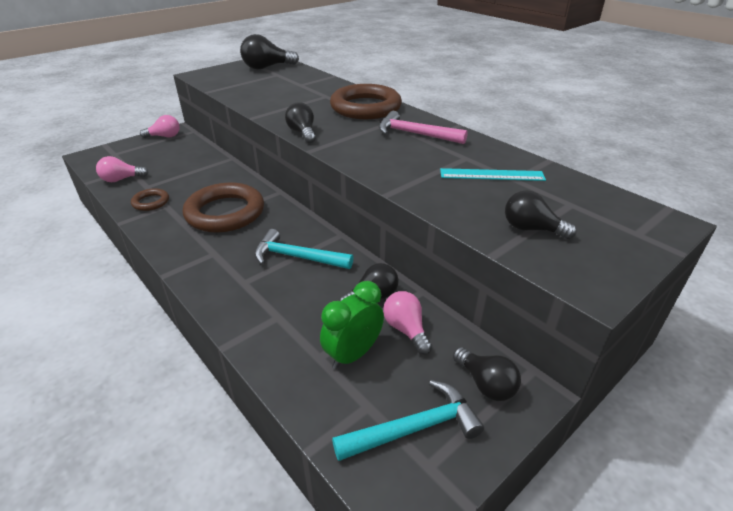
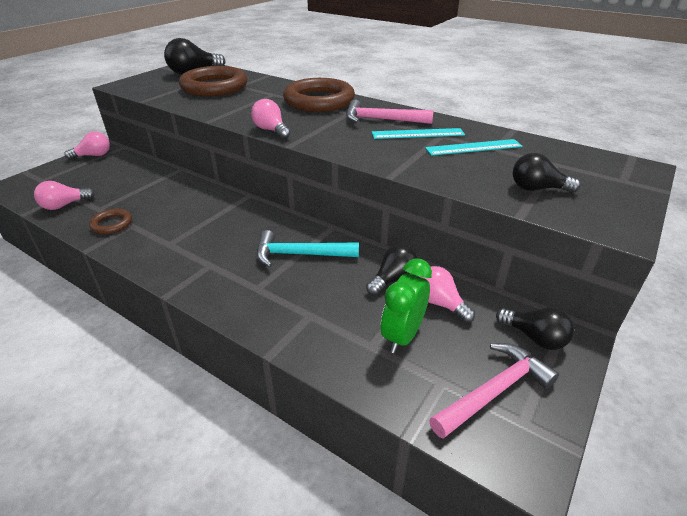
camera: 15 degrees left, 0 degrees up
brown ring [183,182,264,233] -> brown ring moved to [179,66,247,96]
black light bulb [285,102,316,143] -> pink light bulb [251,99,291,139]
turquoise hammer [332,380,484,461] -> pink hammer [429,343,559,439]
none -> turquoise ruler [372,128,465,139]

